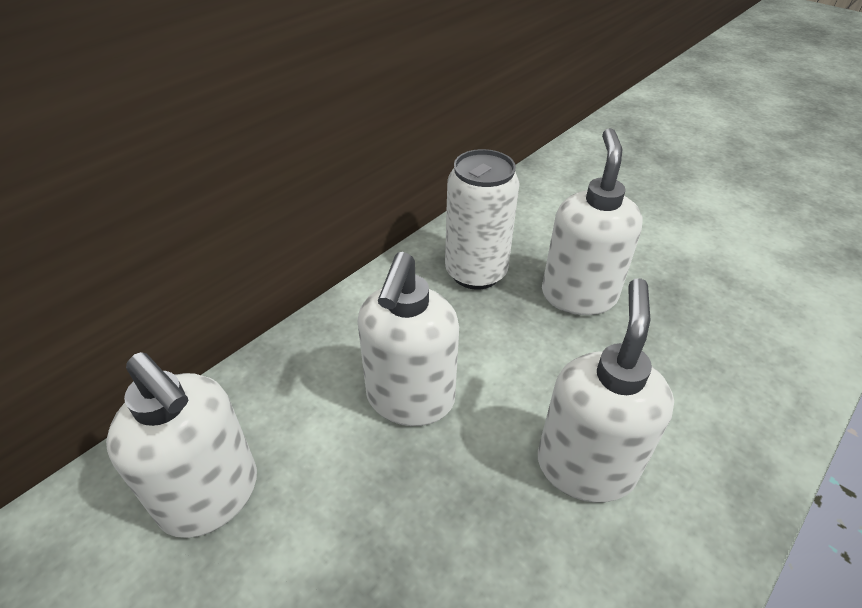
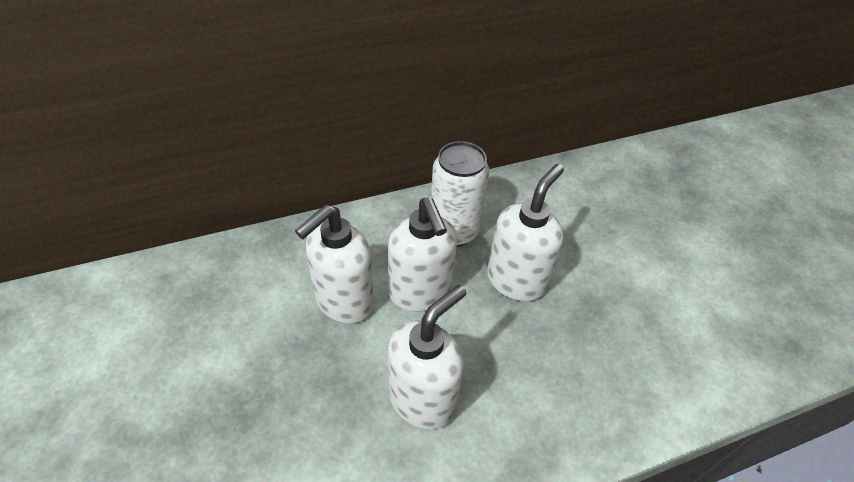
camera: 25 degrees right, 5 degrees up
white soap dispenser [106,352,257,538] -> white soap dispenser moved to [388,197,457,312]

